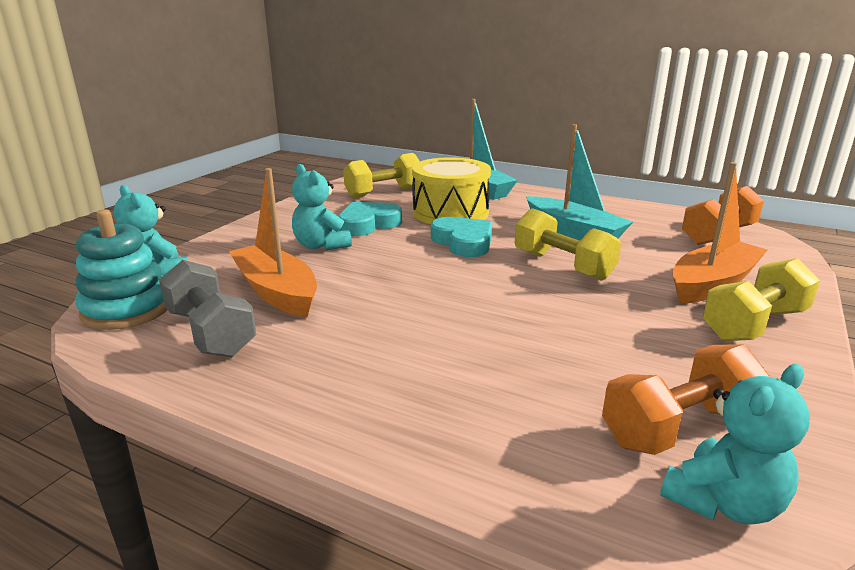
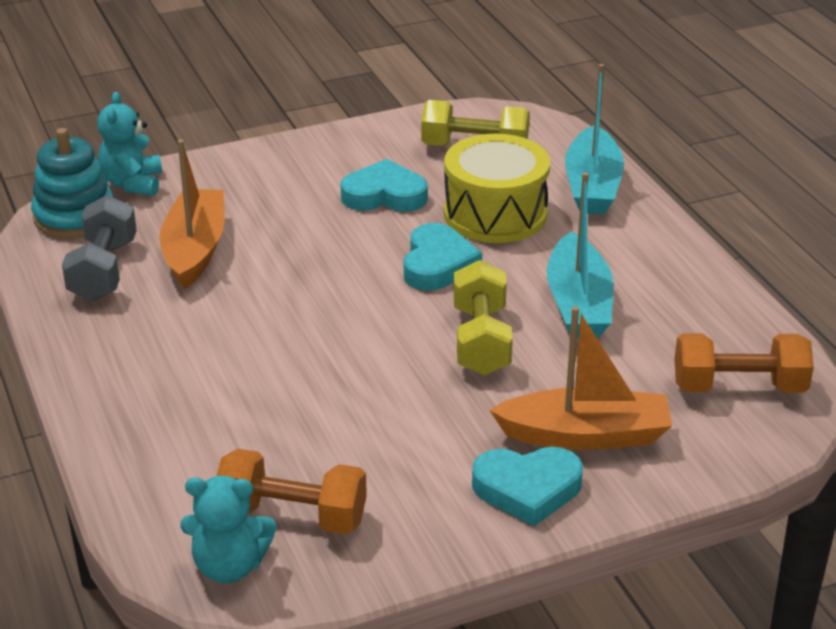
camera: 40 degrees right, 10 degrees up
turquoise teddy bear [292,164,352,250] -> none
yellow dumbbell [703,258,820,341] -> turquoise heart [472,447,583,526]

